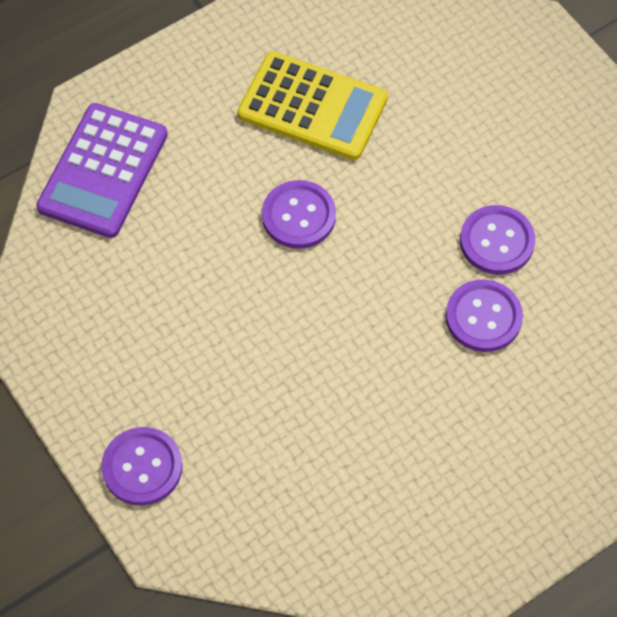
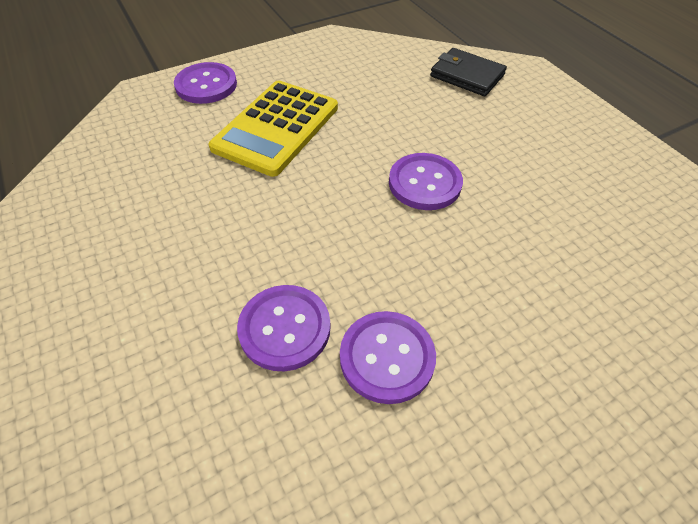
camera: 95 degrees right, 10 degrees down
purple calculator [36,103,168,238] -> black wallet [430,48,507,96]
yellow calculator [237,51,388,160] -> yellow calculator moved to [209,81,338,177]

